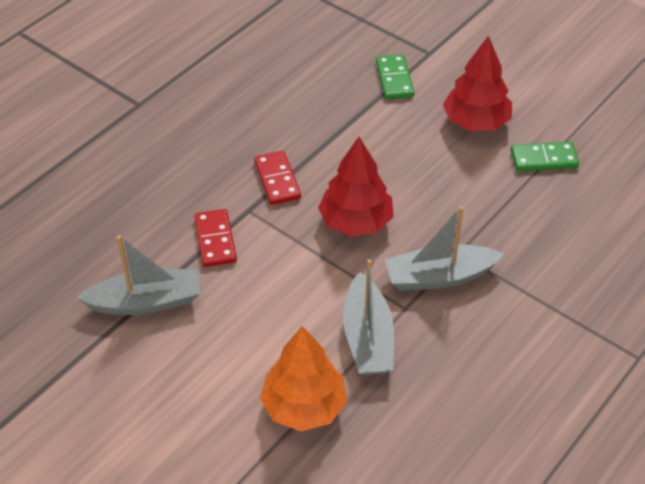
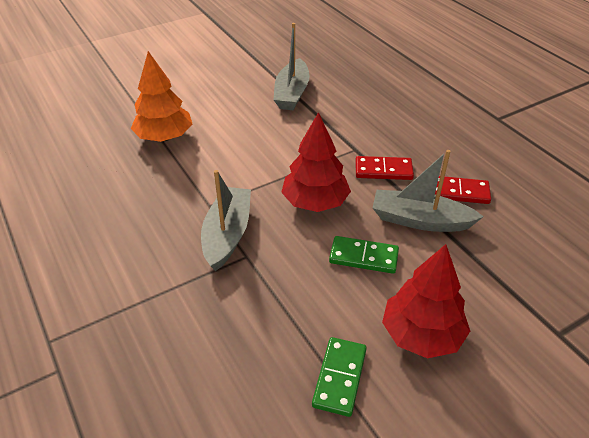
camera: 110 degrees right, 5 degrees down
red domino [194,209,237,267] -> red domino moved to [435,176,491,204]
grey boat [343,259,394,375] -> grey boat moved to [373,150,484,232]
green domino [376,54,414,100] -> green domino moved to [329,236,399,274]

